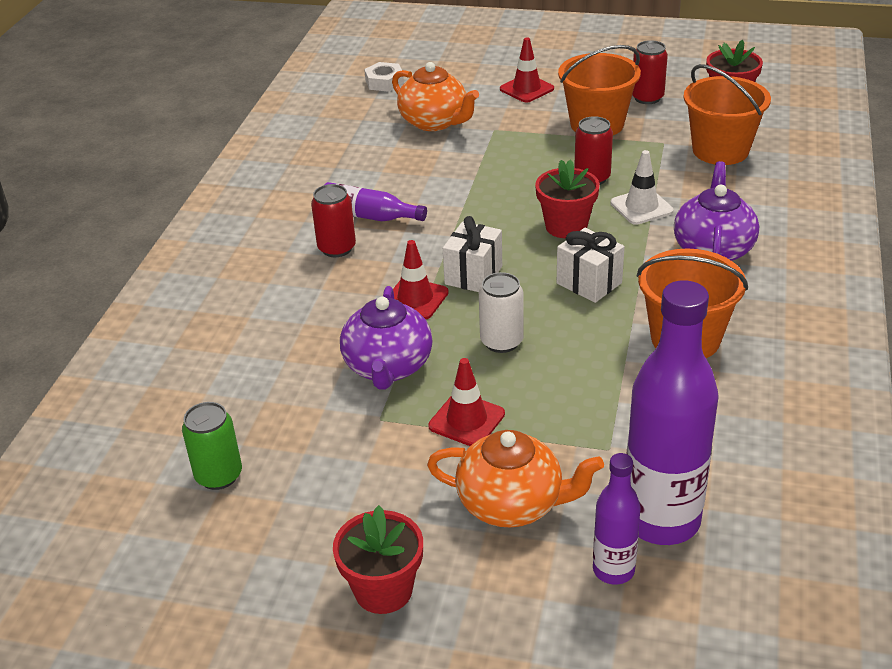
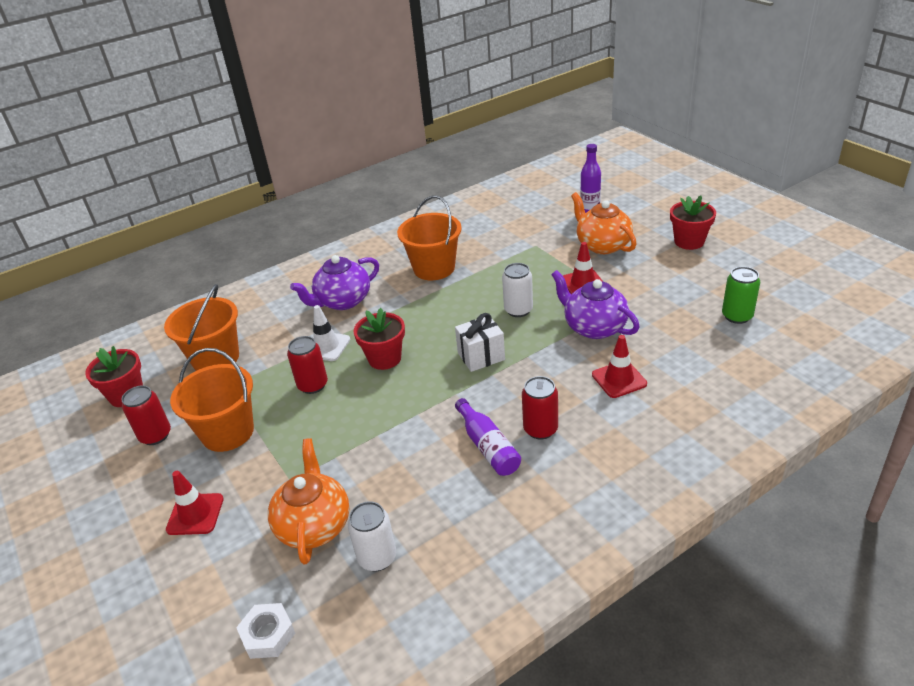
camera: 135 degrees left, 0 degrees up
purple teapot [340,286,432,390] -> purple teapot turned 90 degrees counterclockwise [551,270,640,339]
red traffic cone [393,240,449,319] -> red traffic cone moved to [592,335,647,398]
white gift [557,228,624,303] -> none
purple bottle [627,280,719,545] -> none
none -> white can [348,501,396,571]

